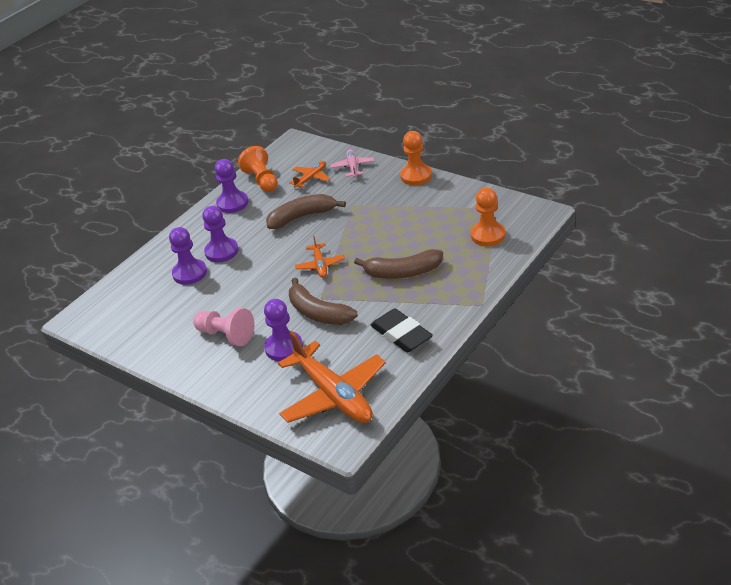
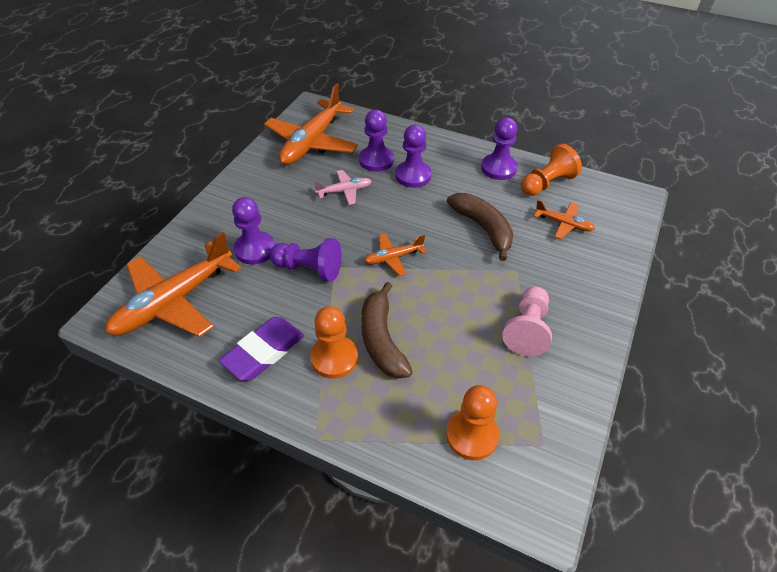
camera: 75 degrees right, 10 degrees up
pink pawn [193,308,254,346] -> pink pawn moved to [502,286,552,356]
brown banana [289,278,358,325] -> purple pawn [270,238,342,282]
pink plane [330,149,374,177] -> pink plane moved to [314,170,372,205]
black eraser [370,308,433,352] -> purple eraser [219,317,304,381]
orange pawn [400,131,432,185] -> orange pawn moved to [310,306,358,379]
none -> orange plane [264,83,358,165]

